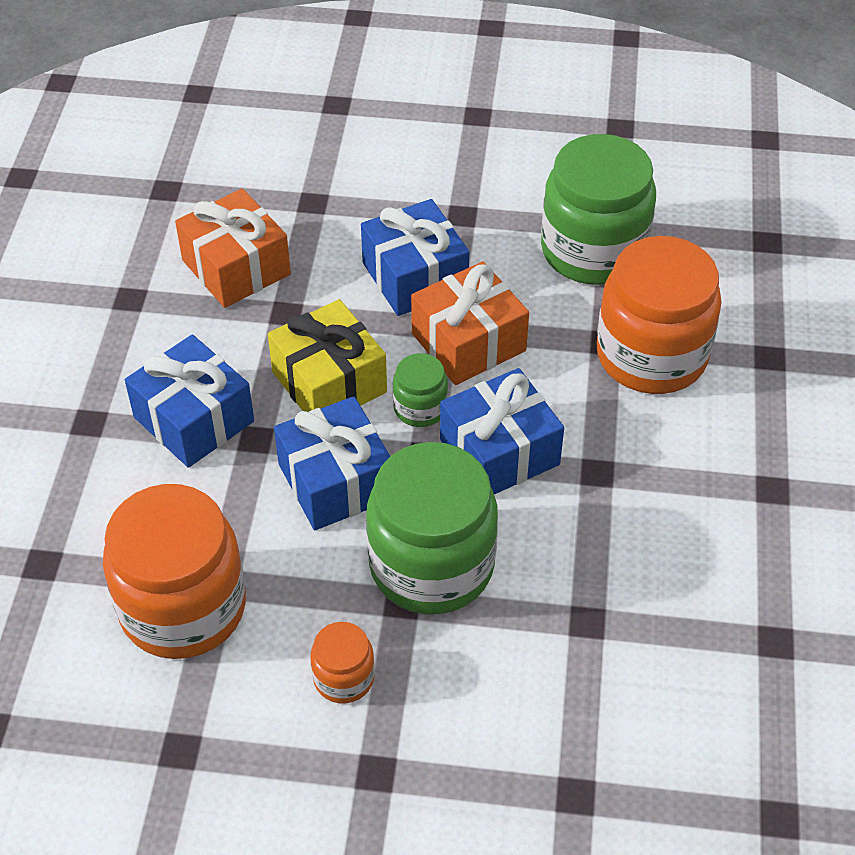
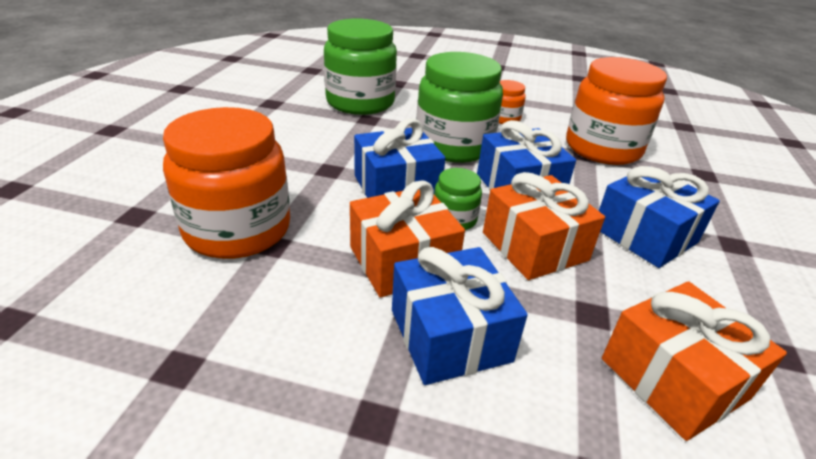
camera: 175 degrees left, 15 degrees down
yellow gift [268,299,387,412] -> orange gift [483,172,605,280]
green jar [541,134,656,285] -> green jar moved to [324,19,397,115]

